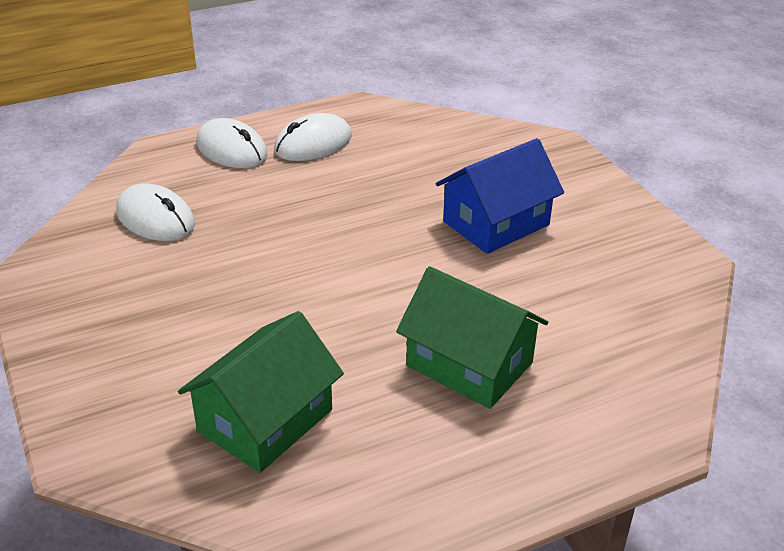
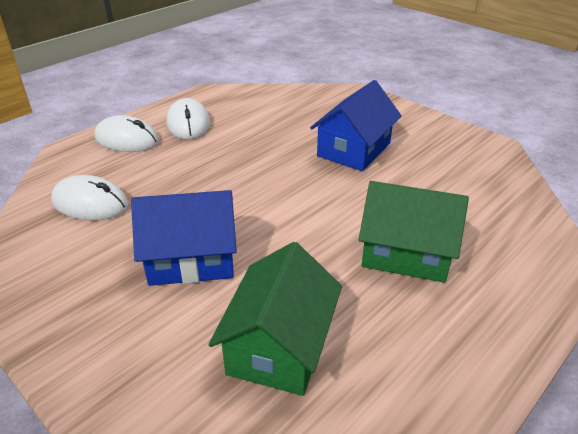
camera: 20 degrees left, 0 degrees up
white mouse [274,113,352,161] -> white mouse turned 45 degrees counterclockwise [167,98,210,140]
none -> blue house [131,190,237,286]

